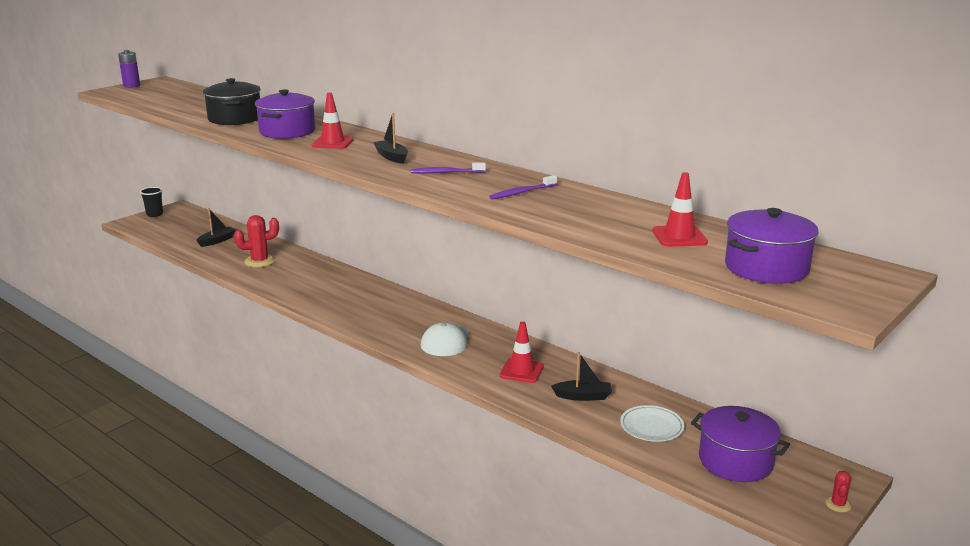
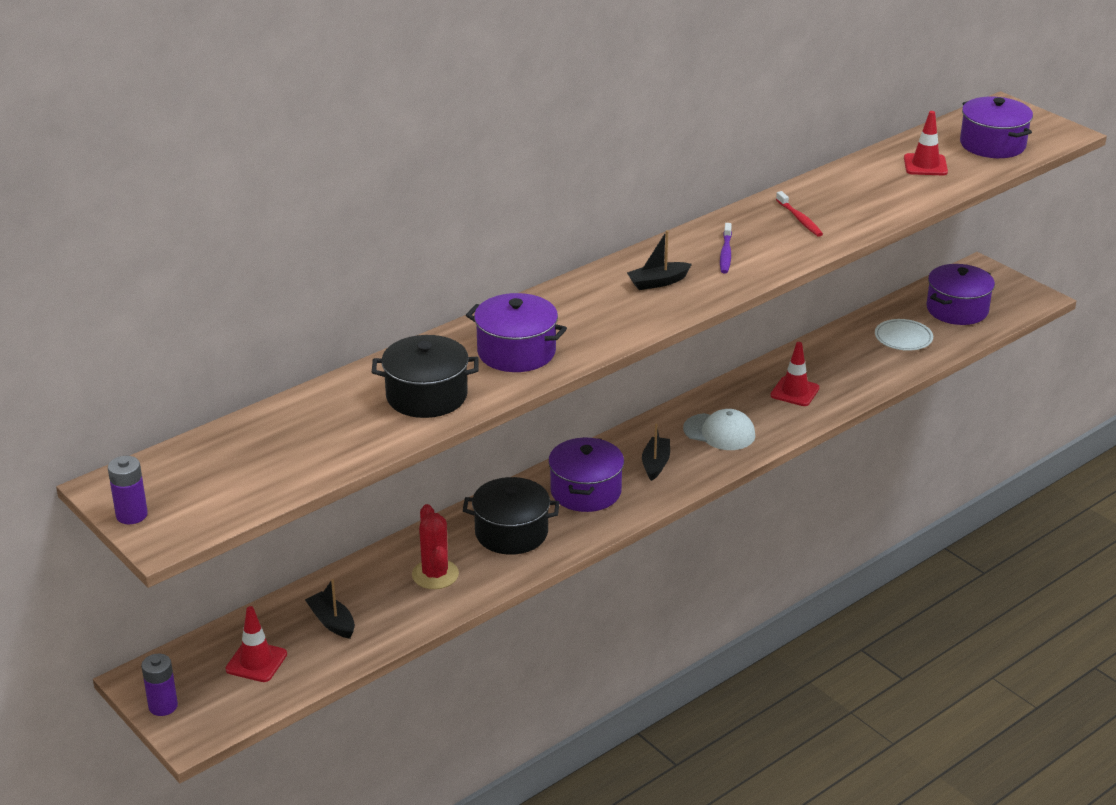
camera: 80 degrees left, 10 degrees up
black cup [140,187,163,217] -> purple battery [141,654,178,716]
red traffic cone [312,93,354,149] -> red traffic cone moved to [225,606,287,682]
purple toothbrush [489,175,557,199] -> red toothbrush [776,191,823,237]
black boat [551,352,612,401] -> black boat moved to [642,424,670,481]
red cactus [825,471,851,512] -> none
none -> black pot [463,477,559,555]
none -> purple pot [548,437,624,512]

